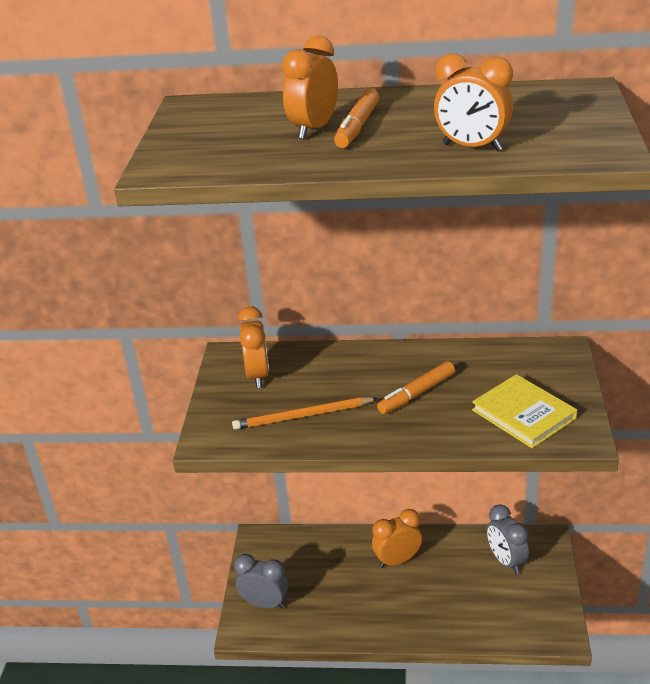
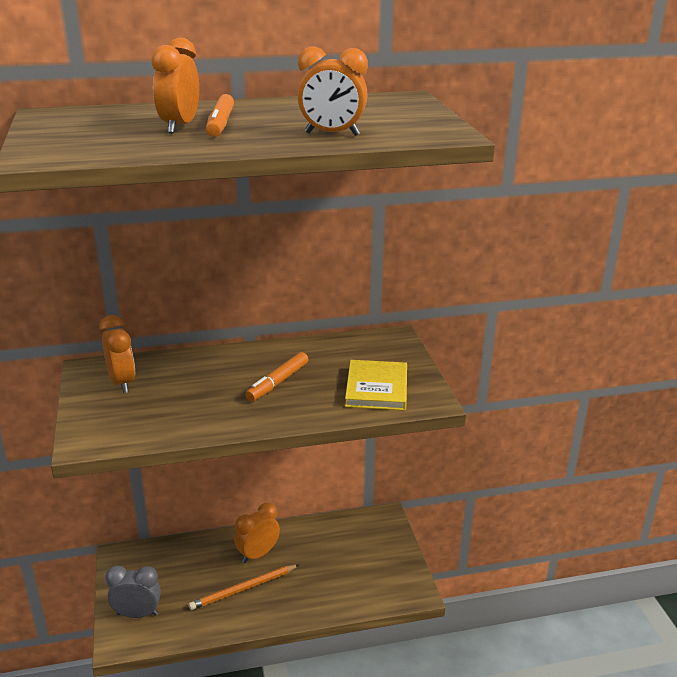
camera: 20 degrees left, 5 degrees down
orange pencil [232,397,378,430] -> orange pencil moved to [189,565,299,610]
yellow book [472,374,577,448] -> yellow book turned 60 degrees clockwise [345,360,407,411]
grey clock [487,504,529,574] -> none

